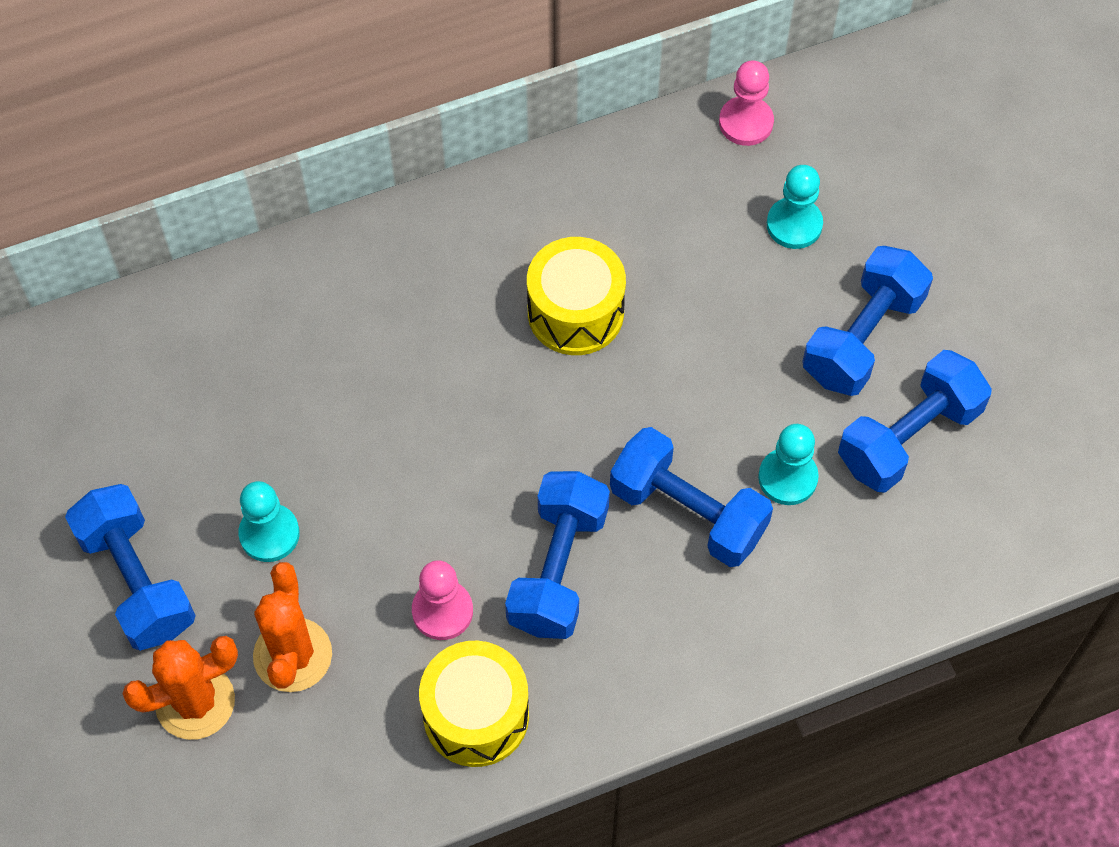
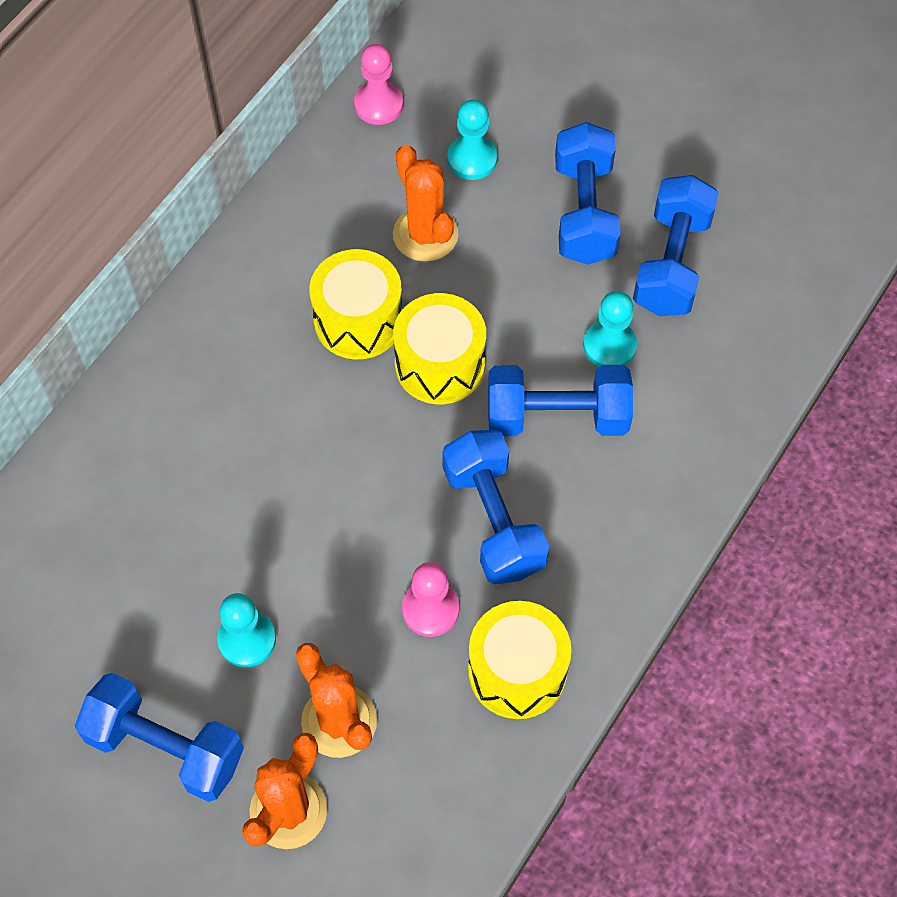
camera: 35 degrees left, 0 degrees up
none -> orange cactus [393,145,459,262]
none -> yellow drum [393,293,486,404]

